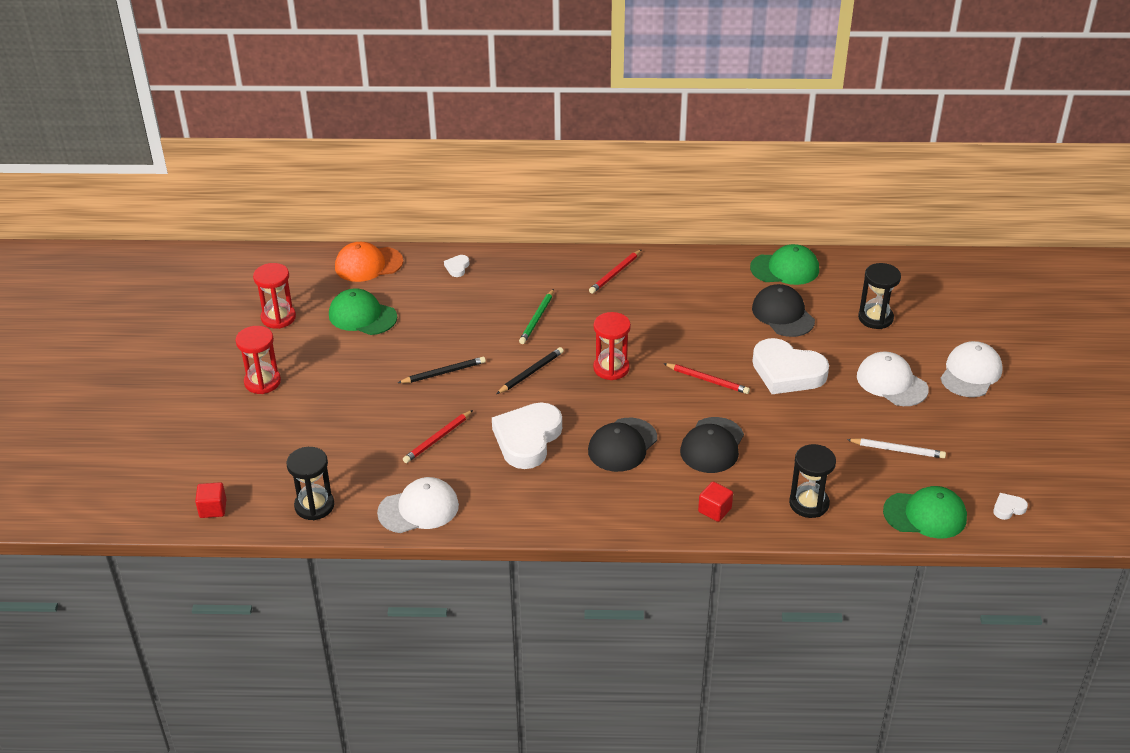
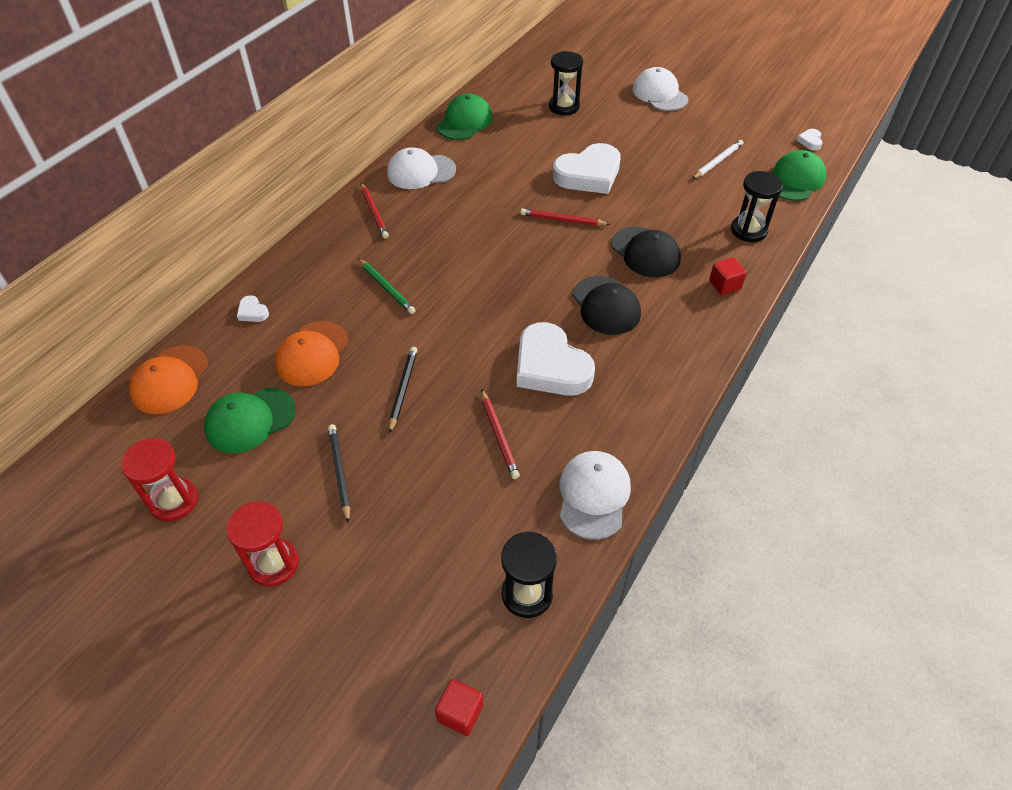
camera: 60 degrees left, 10 degrees up
black pencil [497,347,564,394] -> black pencil moved to [328,424,350,523]
red hourglass [593,312,631,380] -> none
red pencil [663,363,750,394] -> red pencil turned 135 degrees counterclockwise [520,208,611,226]
black cap [752,284,815,337] -> none
white cap [857,351,929,406] -> white cap moved to [387,147,456,189]
none -> orange cap [275,321,349,386]

